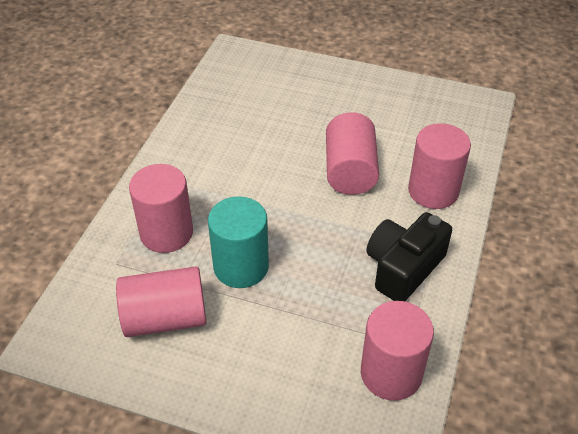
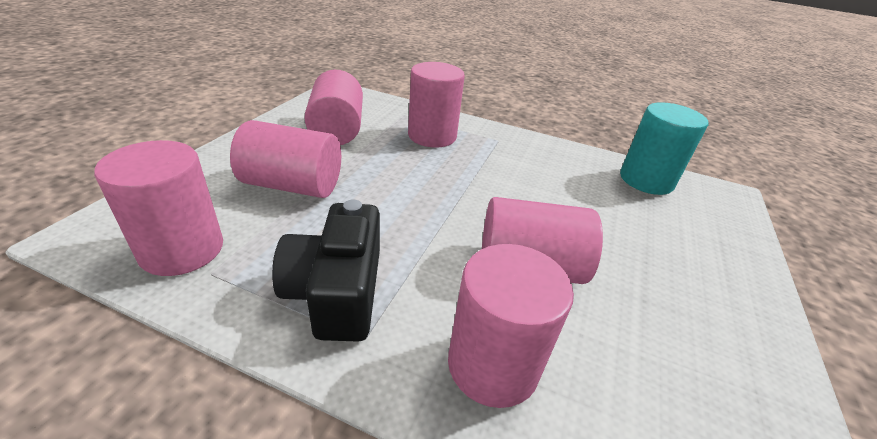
camera: 90 degrees right, 10 degrees down
turquoise cylinder [208,196,269,288] -> turquoise cylinder moved to [620,102,709,195]
black camera [366,212,452,301] -> black camera turned 135 degrees counterclockwise [272,200,380,342]
none -> pink cylinder [230,120,341,198]

